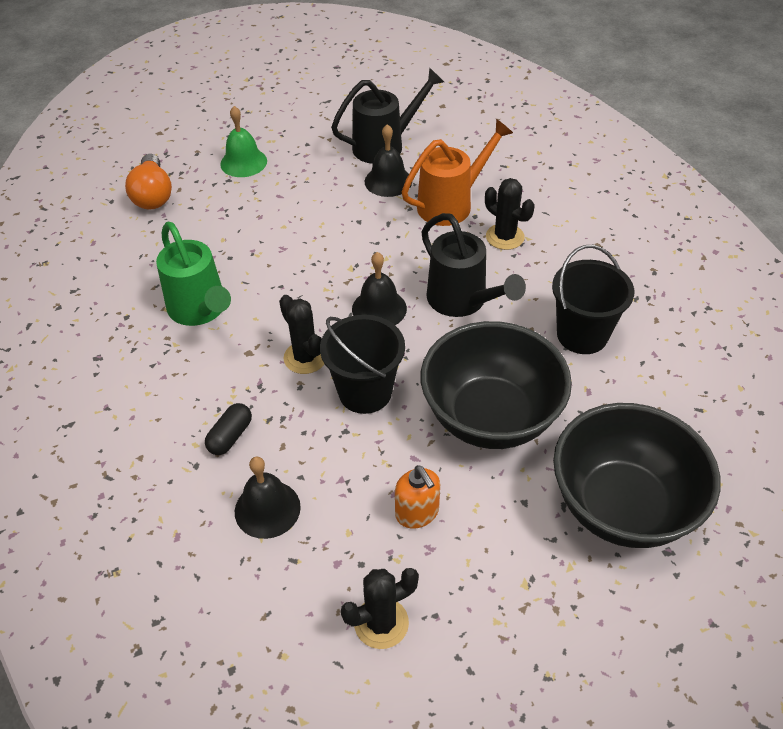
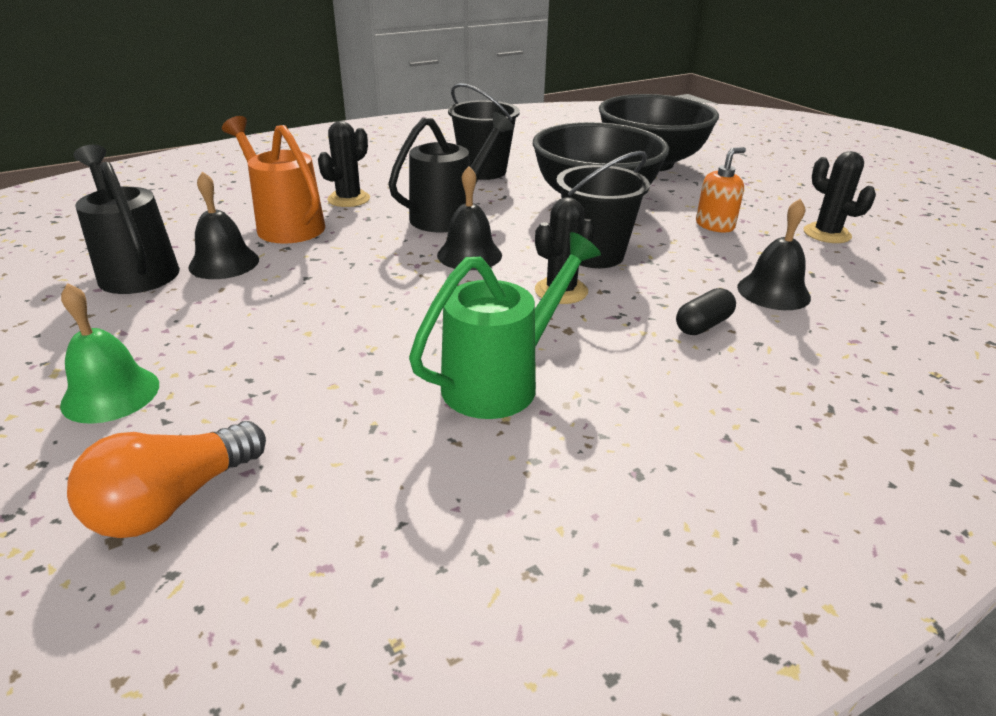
camera: 100 degrees left, 15 degrees down
orange light bulb [125,154,172,209] -> orange light bulb turned 150 degrees clockwise [67,421,266,538]
black capsule [205,403,252,455] -> black capsule turned 60 degrees counterclockwise [676,288,736,335]

